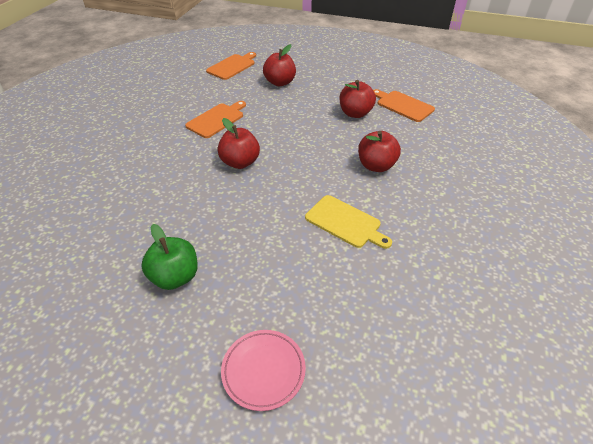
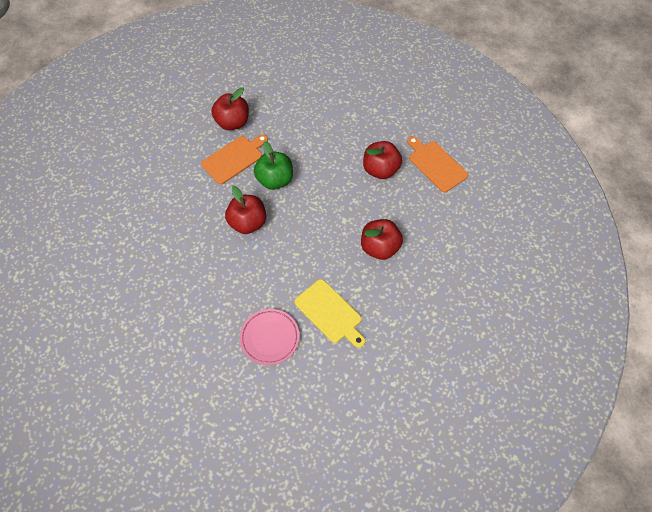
camera: 10 degrees right, 15 degrees up
green apple [141,224,198,290] -> green apple moved to [254,141,293,190]
orange cutting board [206,52,256,80] -> none
pink plate [221,330,306,411] -> pink plate moved to [240,309,300,365]
red apple [263,44,296,86] -> red apple moved to [211,87,249,130]

